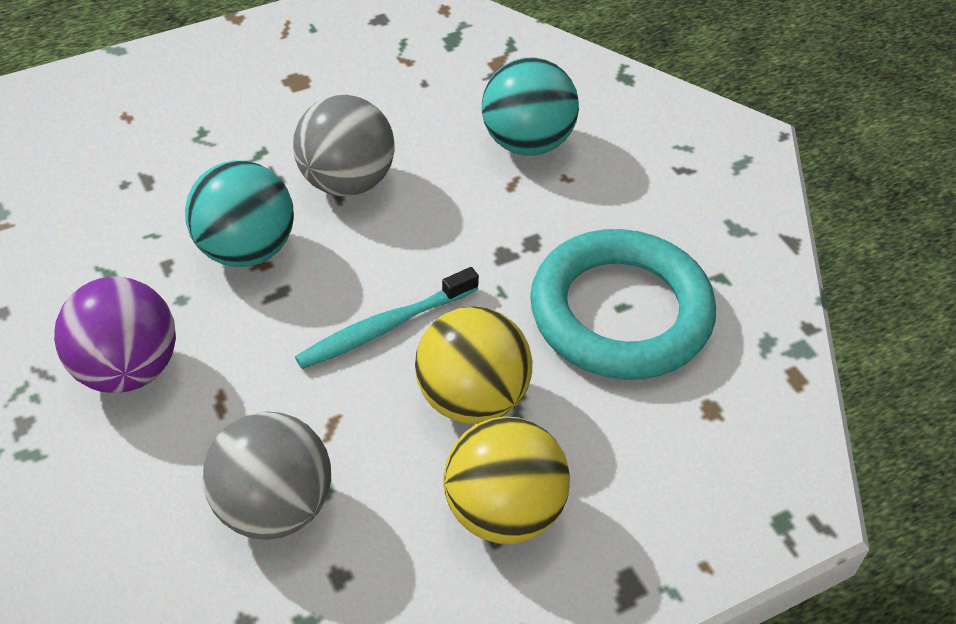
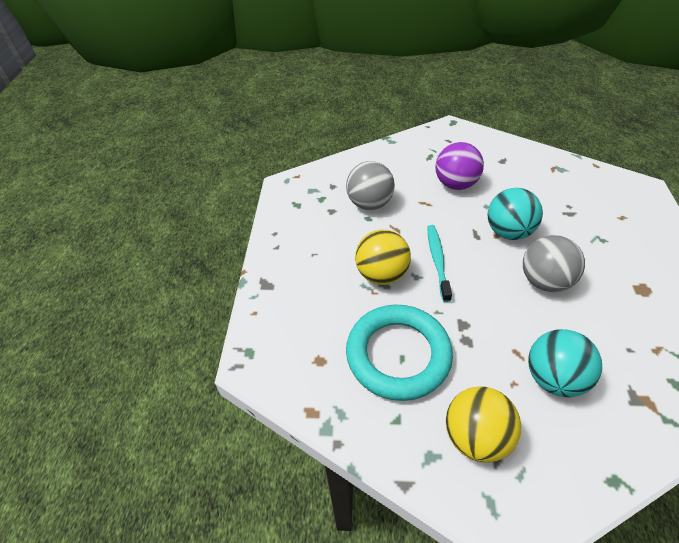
camera: 125 degrees right, 0 degrees up
yellow ball [443,416,570,544] -> yellow ball moved to [446,386,521,463]

